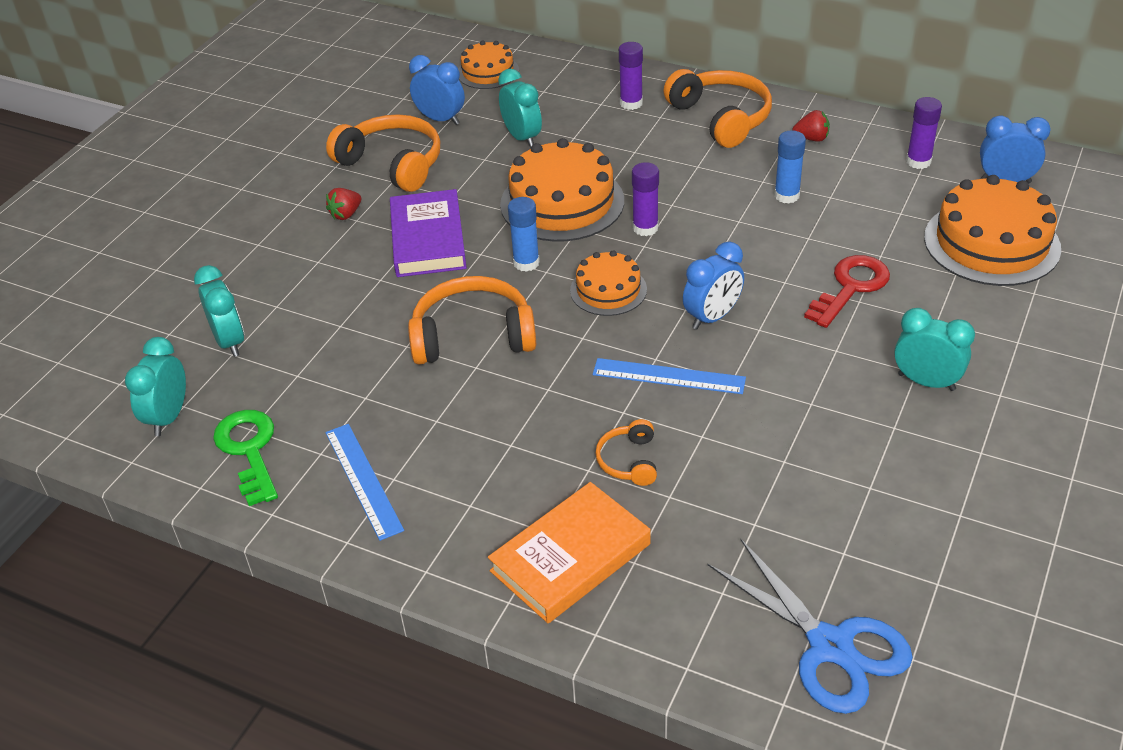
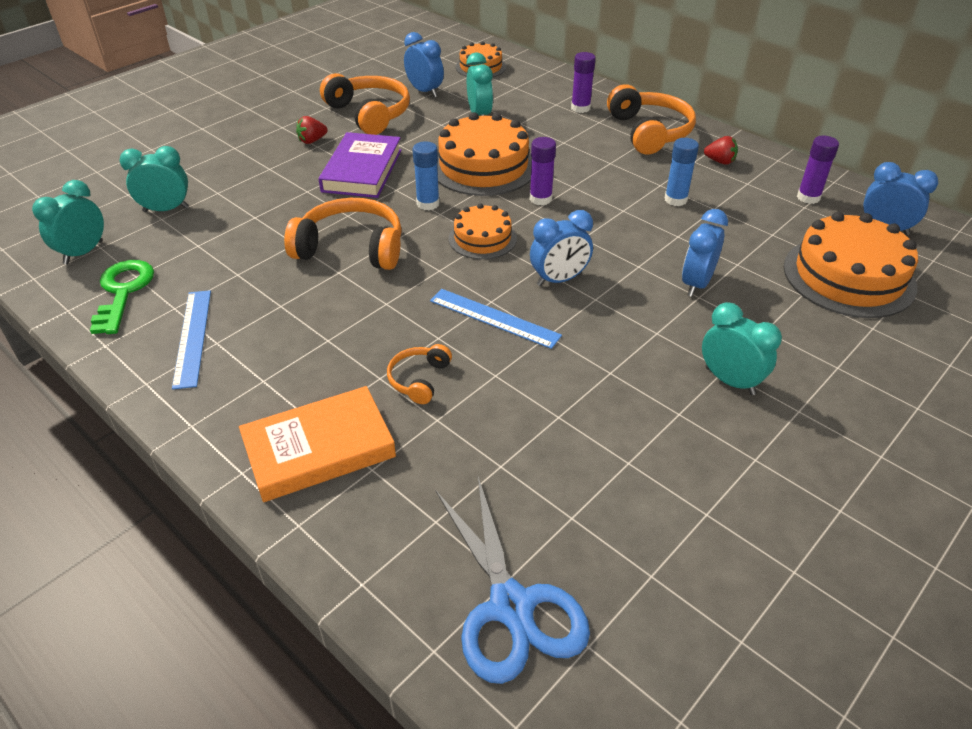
camera: 15 degrees right, 0 degrees up
turquoise clock [194,265,244,357] -> turquoise clock turned 90 degrees counterclockwise [120,146,189,212]
red key [804,255,890,328] -> blue clock [682,209,728,297]

